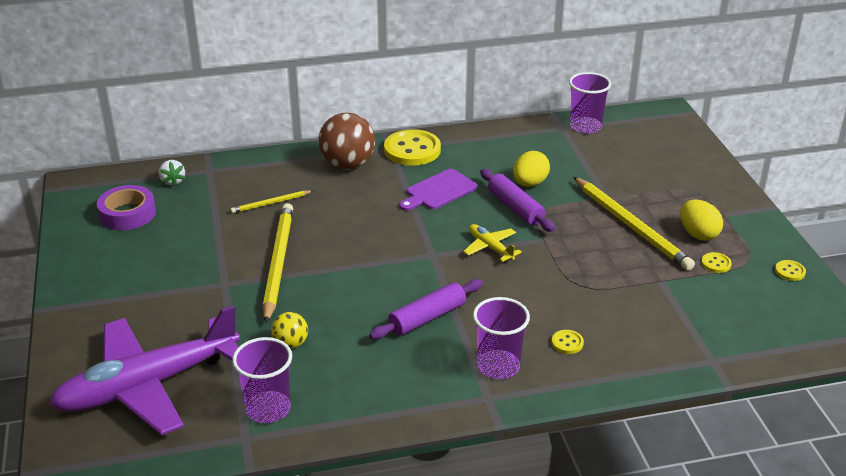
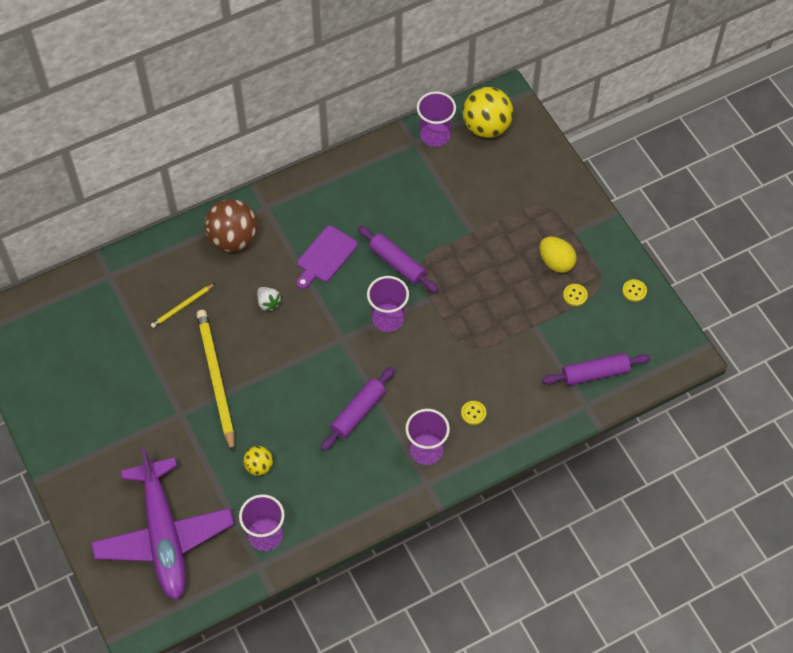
camera: 15 degrees left, 25 degrees up
purple plane [49,305,240,435] -> purple plane turned 60 degrees counterclockwise [91,447,234,600]
purple tape [97,185,156,230] -> none
white strawberry [159,160,185,186] -> white strawberry moved to [257,287,282,312]
yellow button [384,129,441,166] -> none
yellow plane [463,224,522,262] -> purple cup [367,276,409,332]
yellow egg [513,151,550,187] -> none
yellow pencil [573,177,695,271] -> none
none -> yellow ball [463,87,513,138]
none -> purple rolling pin [542,353,650,386]

